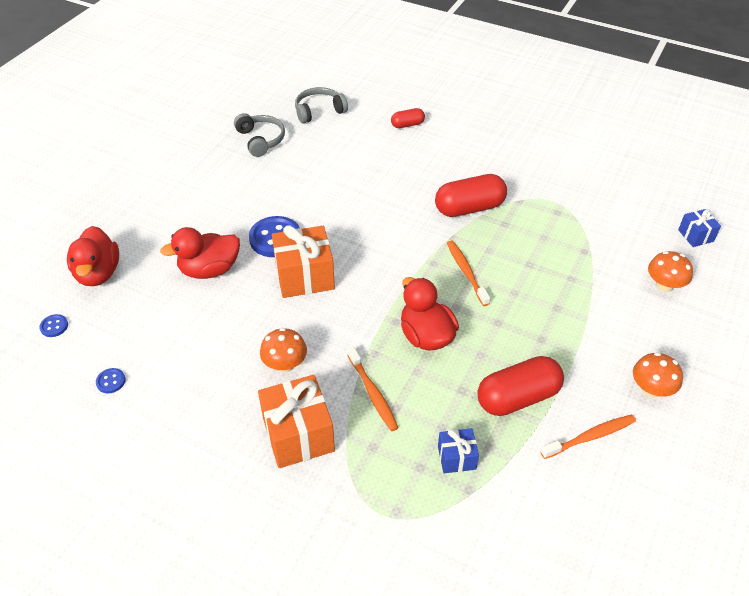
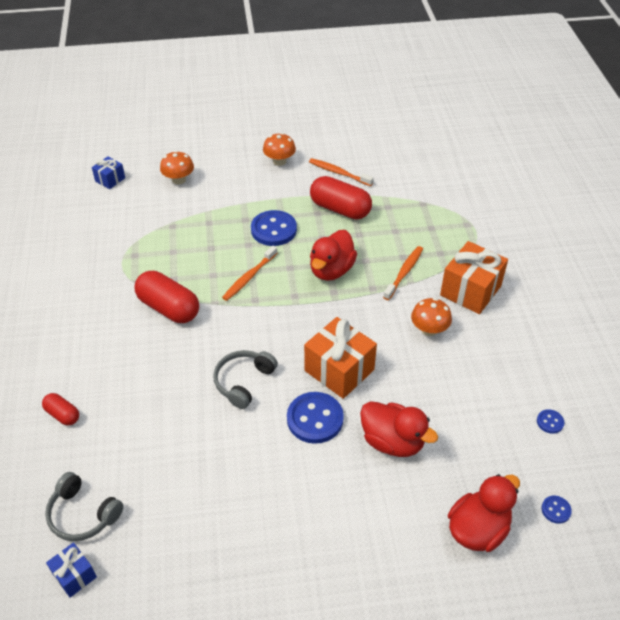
camera: 125 degrees left, 0 degrees up
grey headphones [234,113,285,157] -> grey headphones moved to [213,350,278,409]
blue gift [438,428,479,473] -> blue gift moved to [46,542,97,598]
none -> blue button [251,210,297,246]

